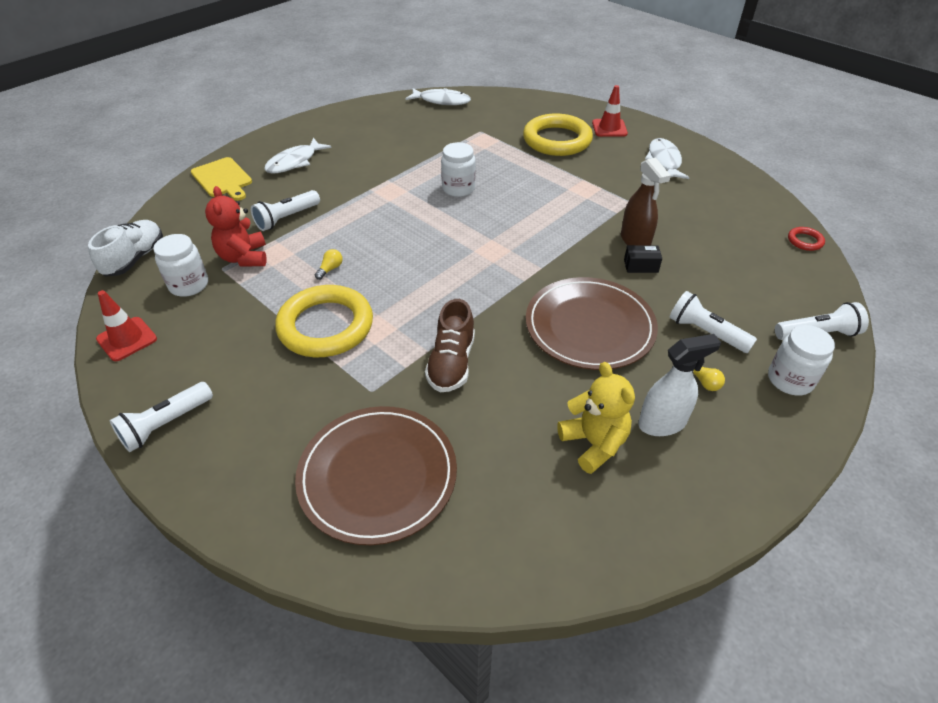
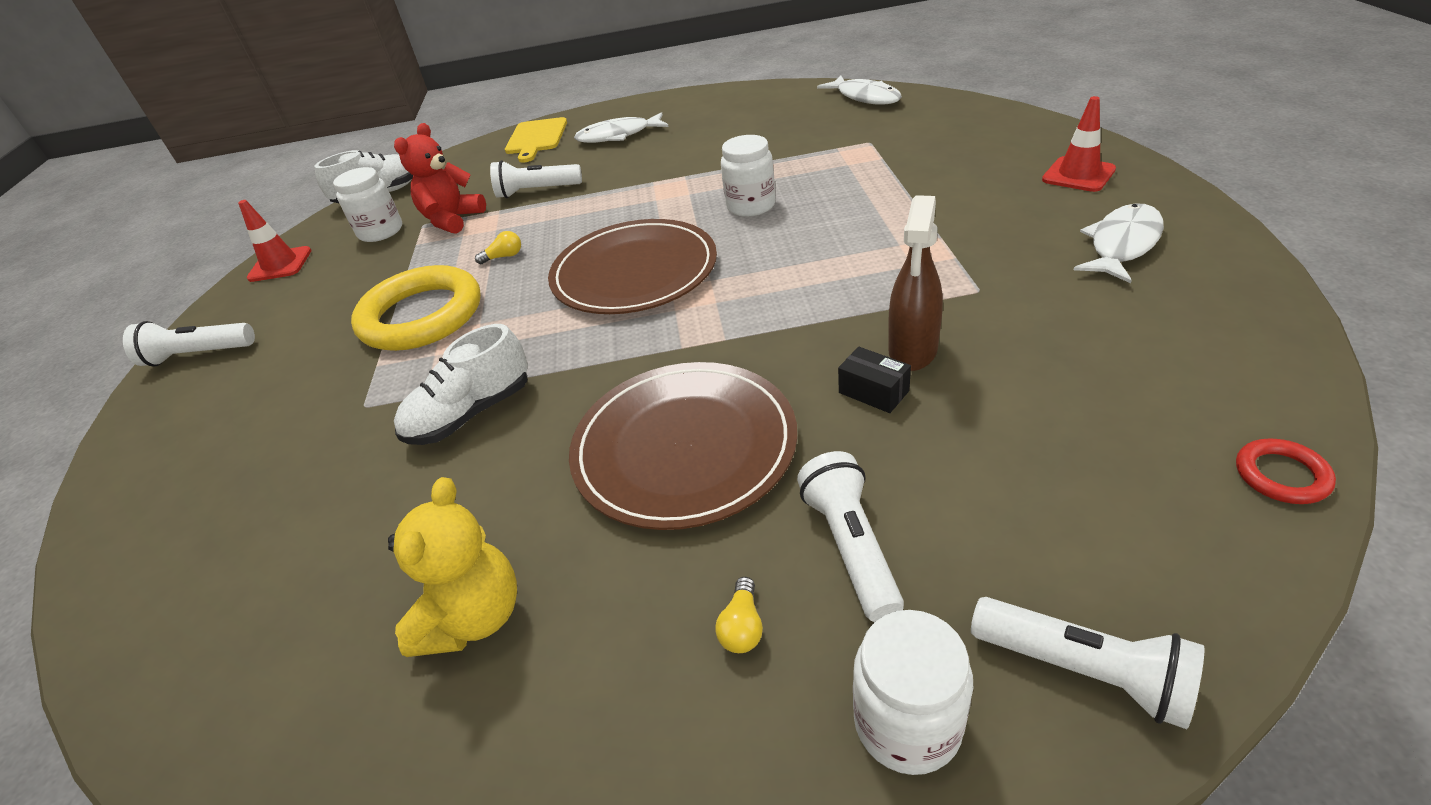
camera: 45 degrees right, 5 degrees down
brown plate [295,406,457,545] -> brown plate moved to [548,219,717,314]
brown shoe [425,299,475,392] -> white shoe [394,324,528,445]
yellow ring [523,114,593,156] -> none
white spray bottle [638,334,721,436] -> none

